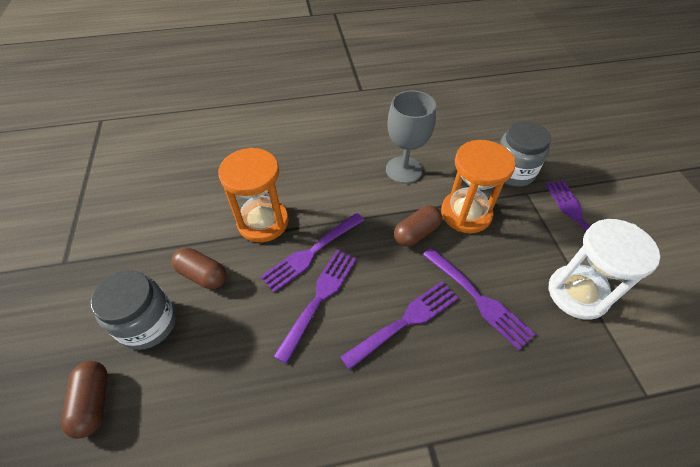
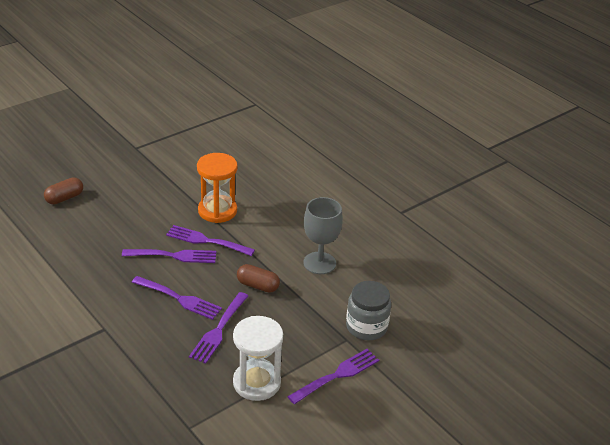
camera: 60 degrees right, 15 degrees down
grey jar [91,270,176,350] -> none
brown capsule [172,248,226,289] -> none
orange hourglass [441,140,516,233] -> none

